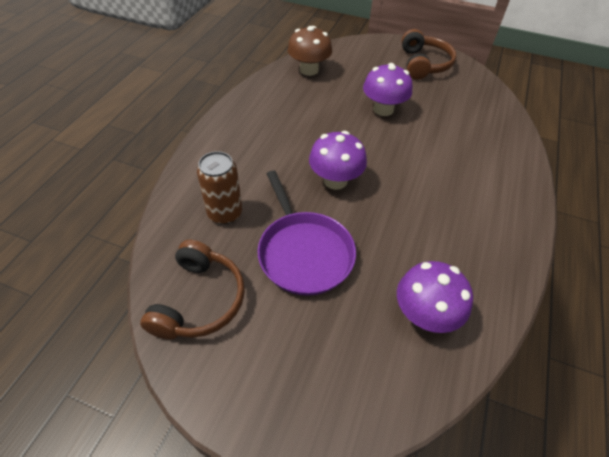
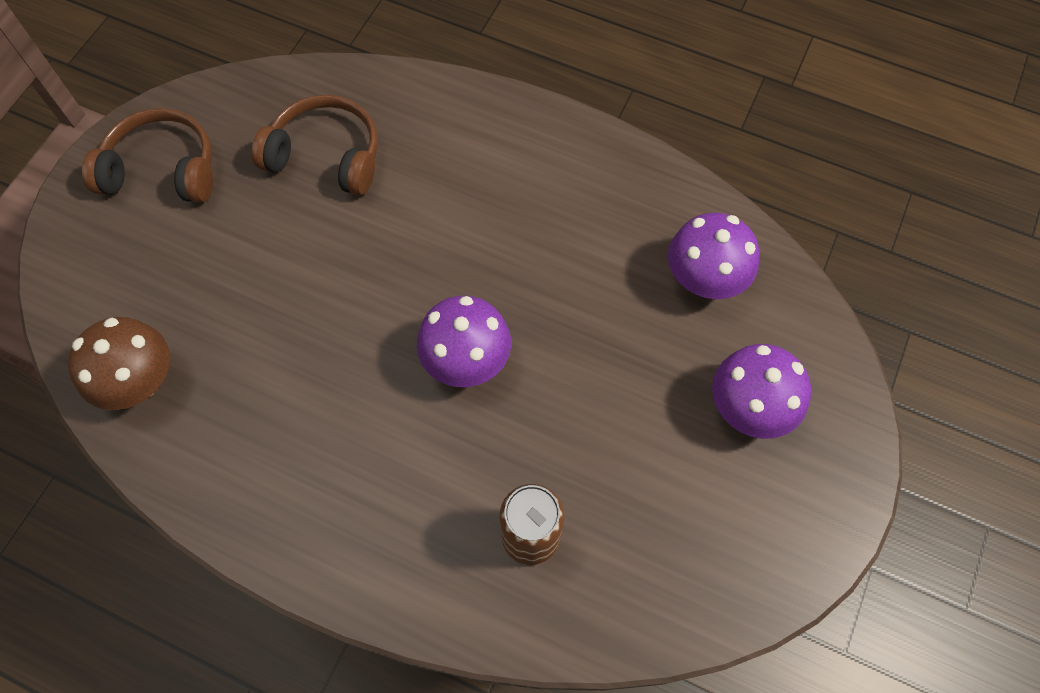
camera: 85 degrees left, 15 degrees up
brown headphones [140,240,245,340] -> brown headphones moved to [252,95,378,196]
purple pan [257,171,356,296] -> none
purple mushroom [363,63,412,116] -> purple mushroom moved to [712,344,811,439]

